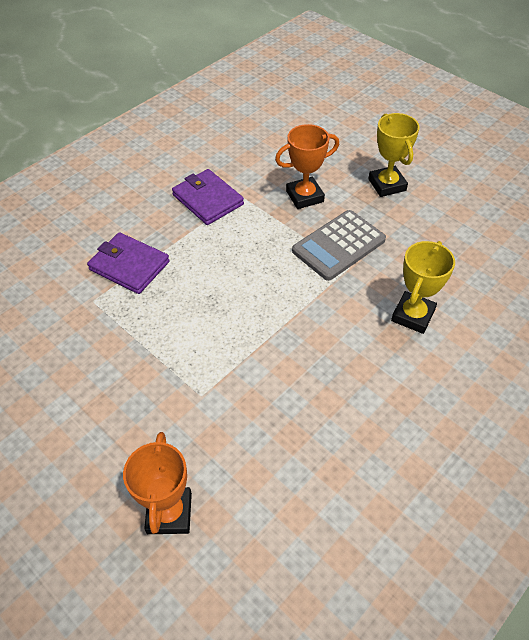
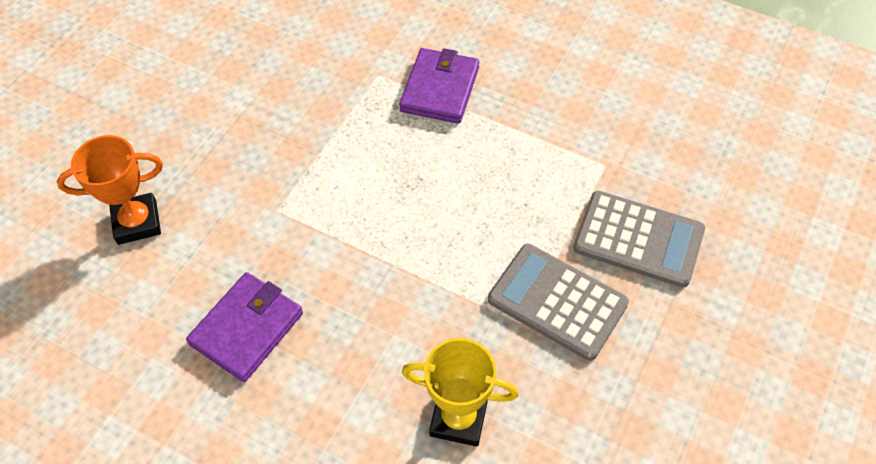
camera: 75 degrees right, 5 degrees up
purple wallet [172,169,244,225] -> purple wallet moved to [186,272,303,382]
orange trophy [275,124,339,209] -> grey calculator [573,191,705,288]
yellow trophy [368,113,420,197] -> none

